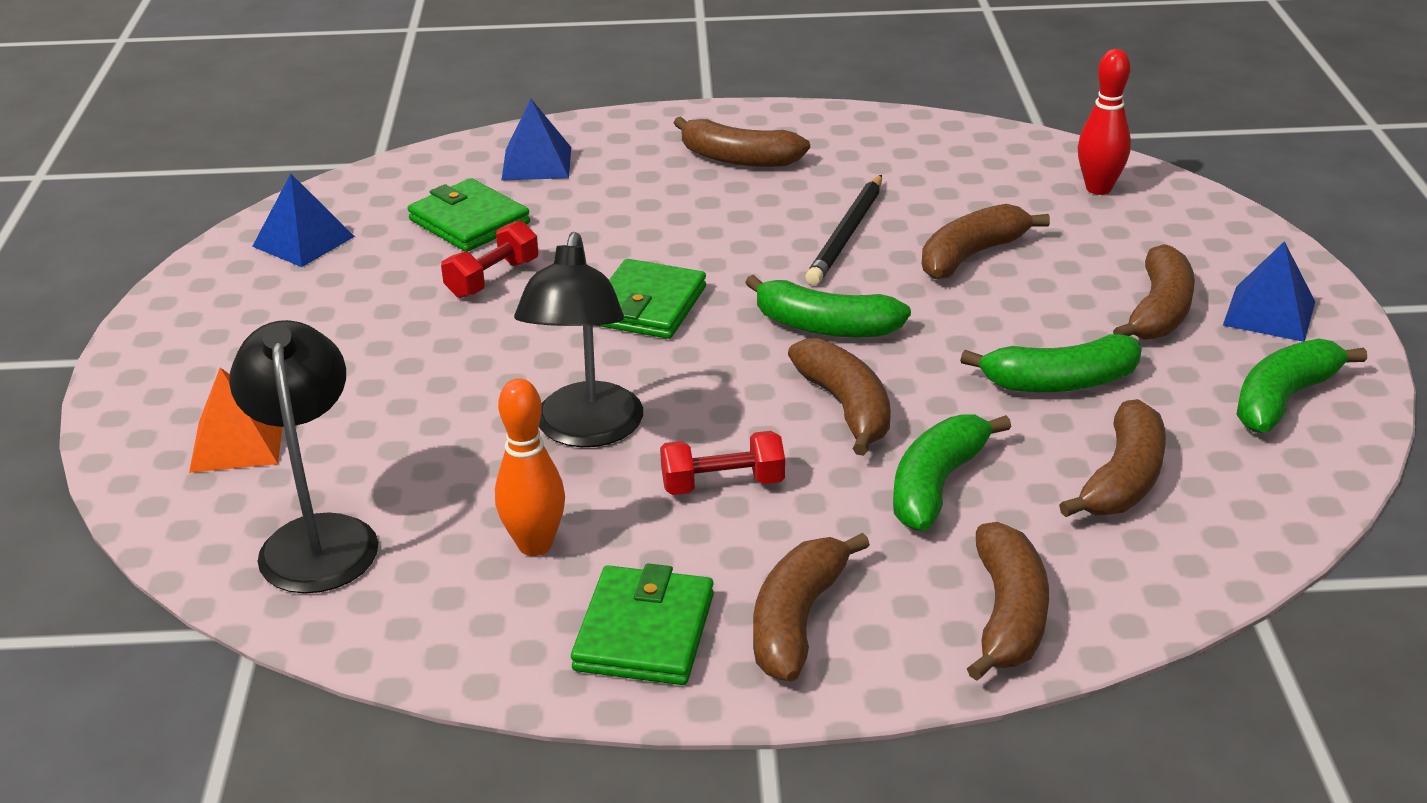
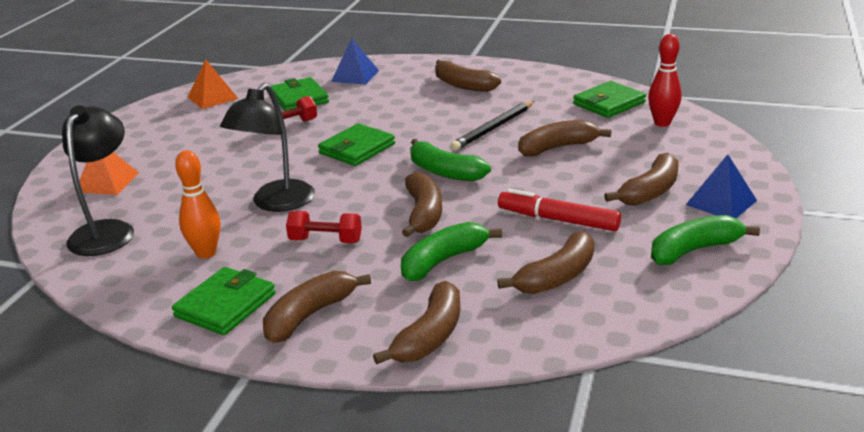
camera: 20 degrees right, 5 degrees down
blue pyramid [252,174,355,267] -> orange pyramid [188,59,238,109]
green banana [960,334,1142,392] -> red marker [498,189,621,231]
none -> green wallet [573,81,646,118]

